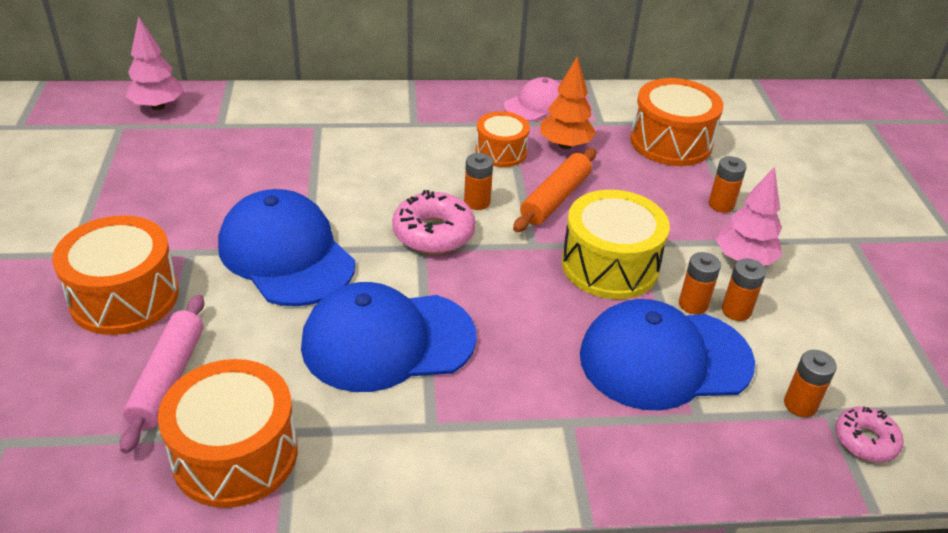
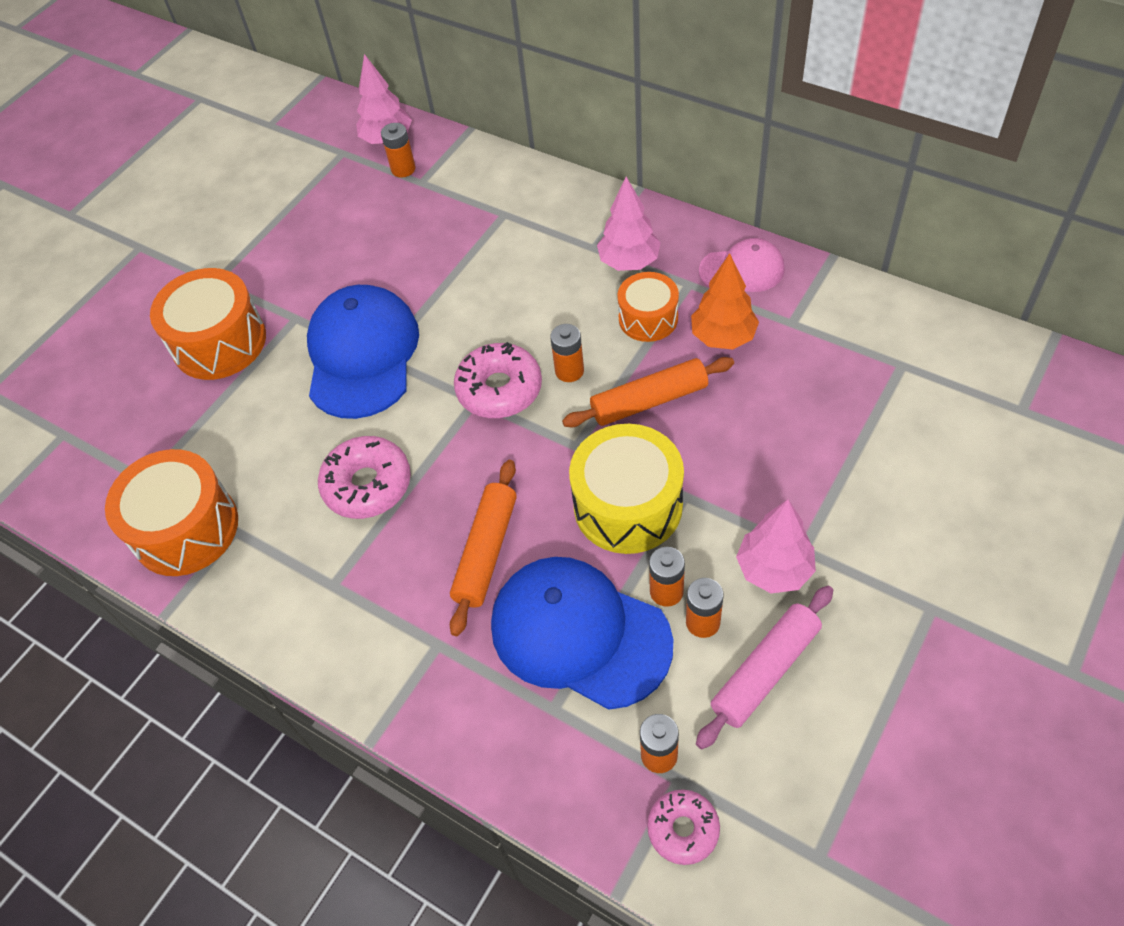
camera: 45 degrees right, 15 degrees up
pink rolling pin [120,294,204,454] -> pink rolling pin moved to [696,586,833,749]
blue cap [301,282,477,392] -> pink donut [318,436,411,519]
orange drum [630,78,723,166] -> none
orange battery [709,156,747,213] -> orange battery moved to [381,123,416,178]
none -> orange rolling pin [450,460,517,636]
none -> pink tree [597,177,661,271]

